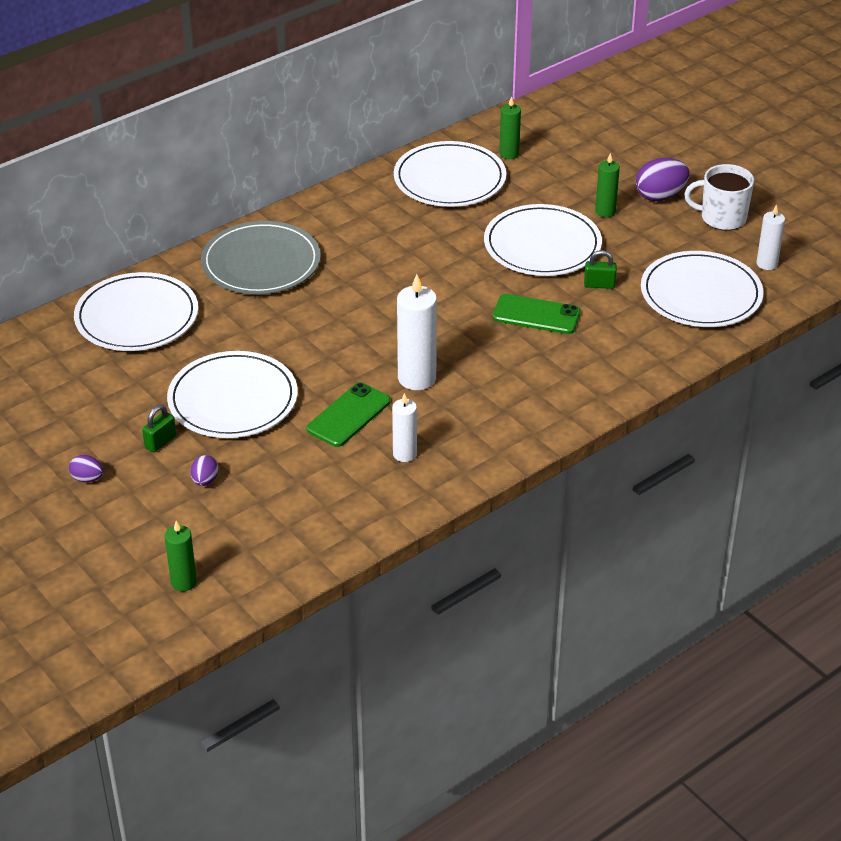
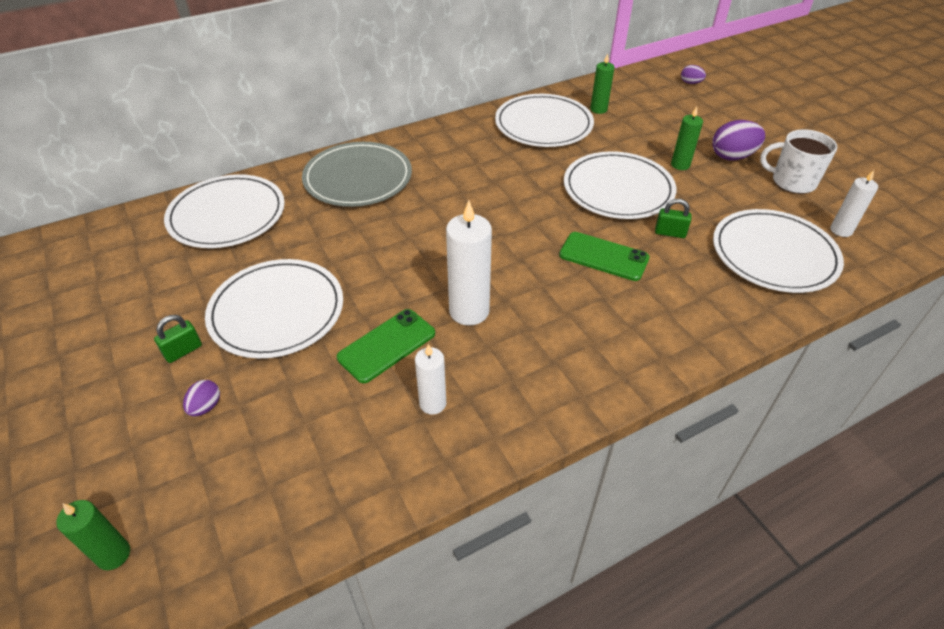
camera: 10 degrees right, 5 degrees up
purple egg [69,455,103,482] -> purple egg moved to [681,65,706,84]

